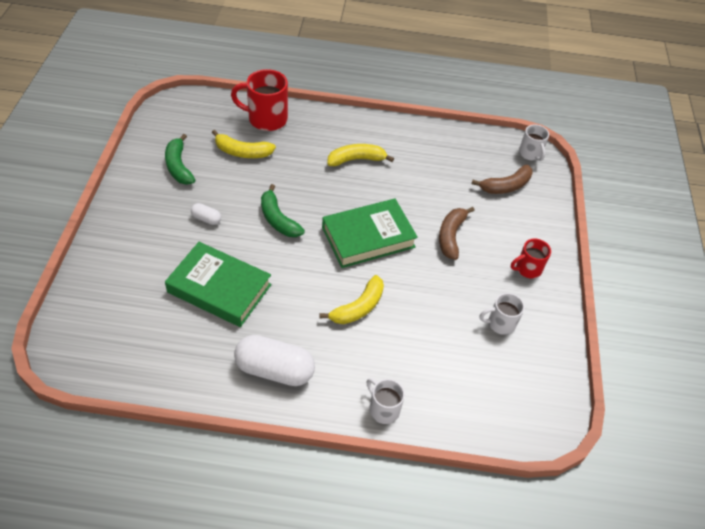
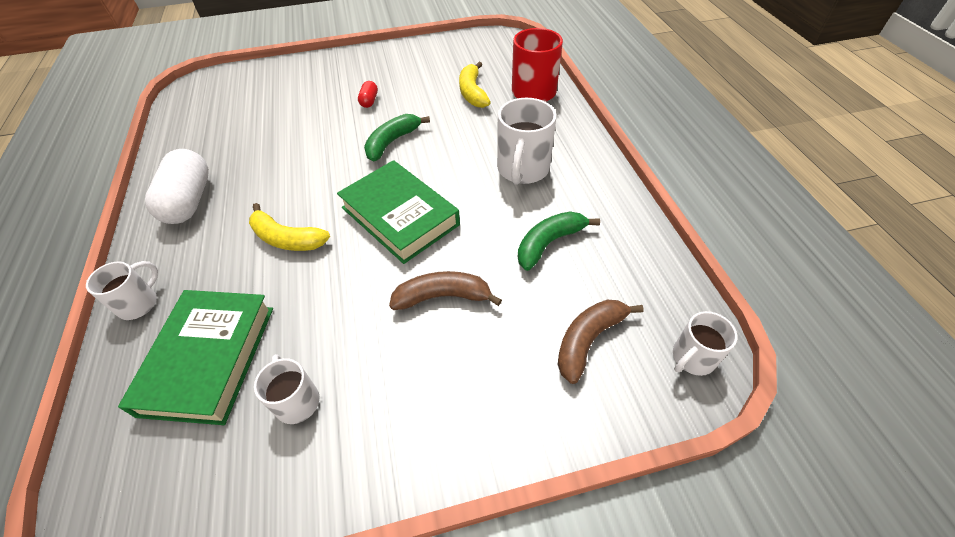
camera: 75 degrees right, 0 degrees up
green banana [165,134,195,185] -> green banana moved to [518,211,600,271]
green book [165,242,272,327] -> green book moved to [118,290,273,425]
white capsule [191,203,221,225] -> red capsule [358,81,378,108]
yellow banana [328,144,394,166] -> white mug [497,98,556,185]
brown banana [472,165,533,194] -> brown banana turned 90 degrees clockwise [558,300,644,384]
red mug [511,239,551,279] -> none

